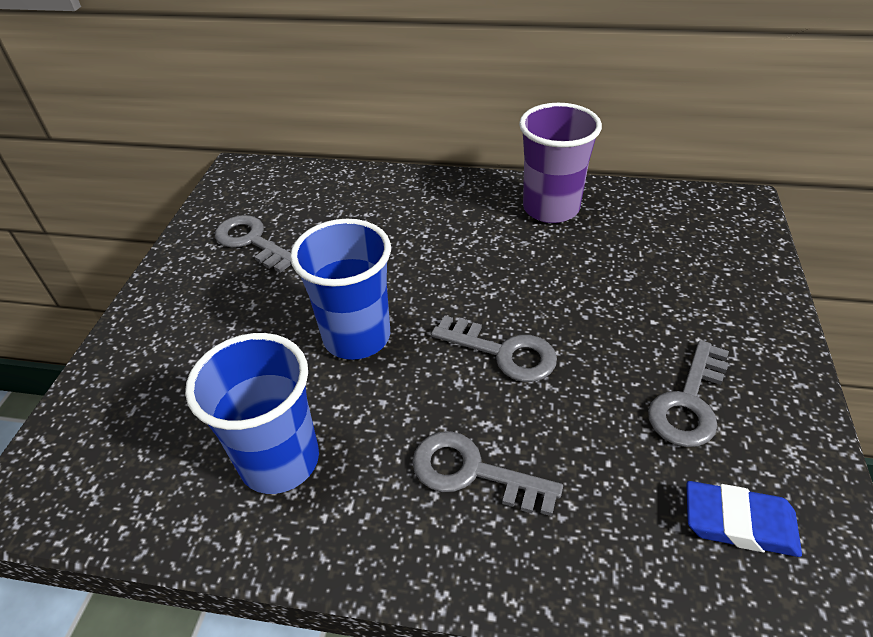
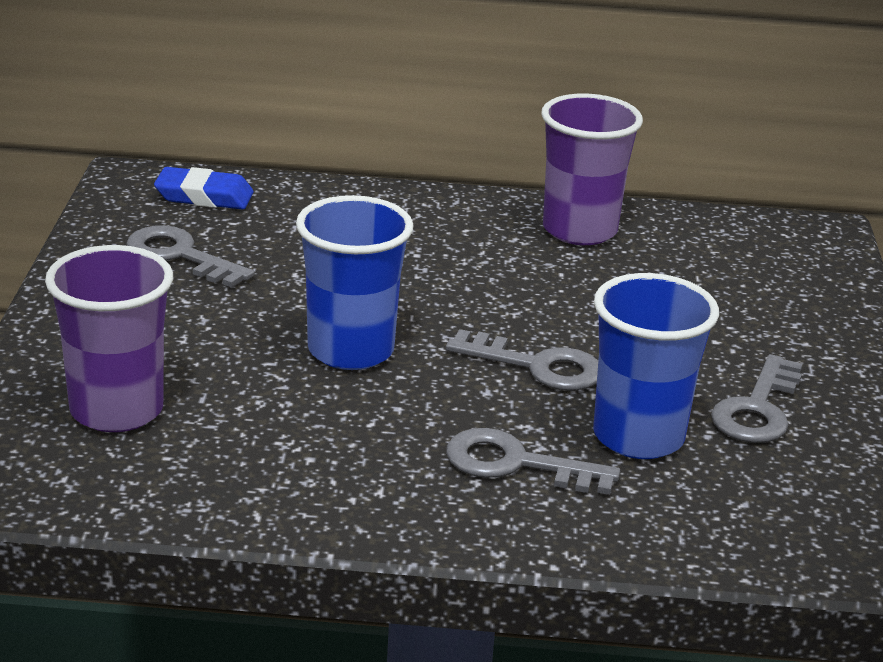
camera: 10 degrees left, 15 degrees down
blue cup [185,333,319,494] -> blue cup moved to [593,273,719,459]
blue eraser [686,481,802,557] -> blue eraser moved to [154,167,254,209]
none -> purple cup [45,245,173,432]

